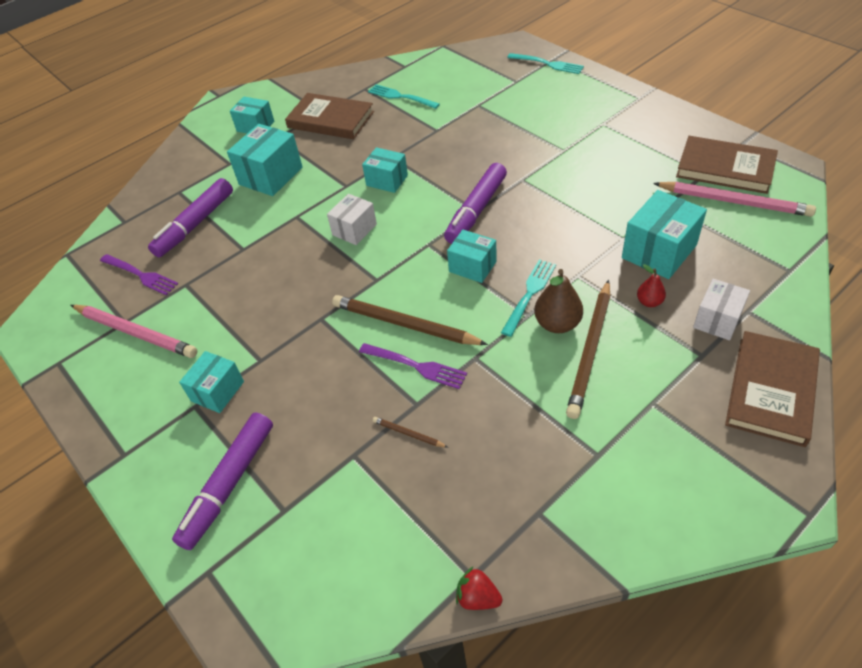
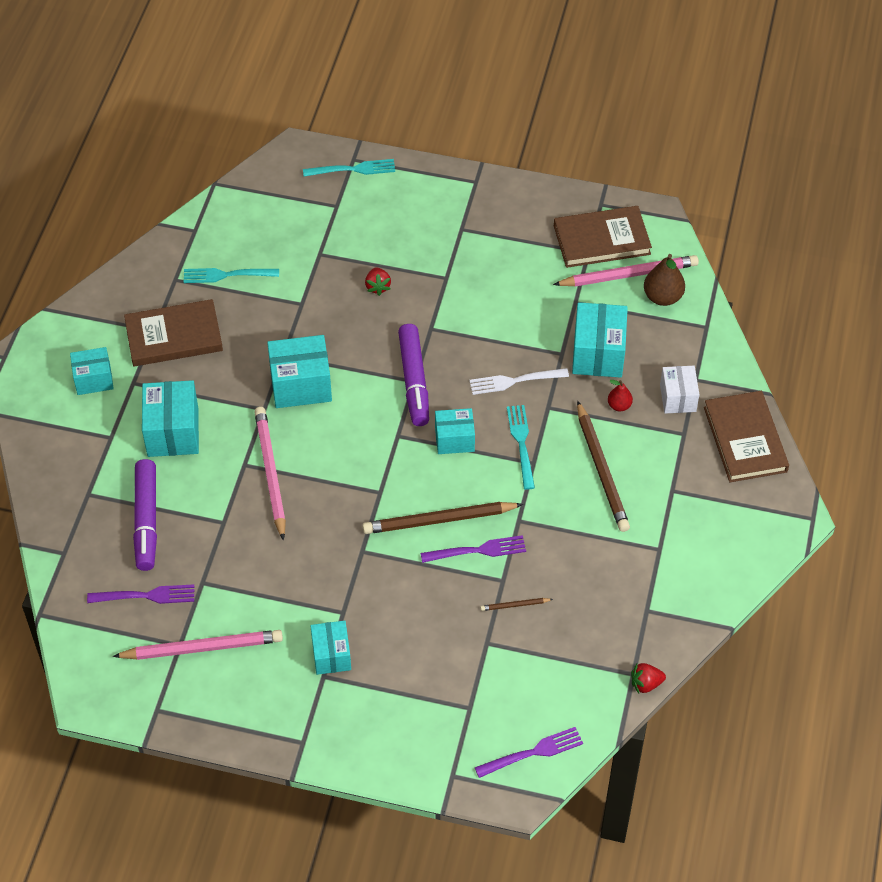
camera: 40 degrees left, 5 degrees up
purple marker [172,412,273,550] -> none
white box [327,194,377,245] -> none
turquoise box [362,147,408,193] -> turquoise box [267,335,332,408], size x1.56
brown pear [534,269,583,333] -> brown pear moved to [644,254,685,306]
none -> pink pencil [255,407,286,541]
none -> red strawberry [365,267,391,296]
none -> white fork [469,368,569,395]
none -> purple fork [475,727,583,778]

